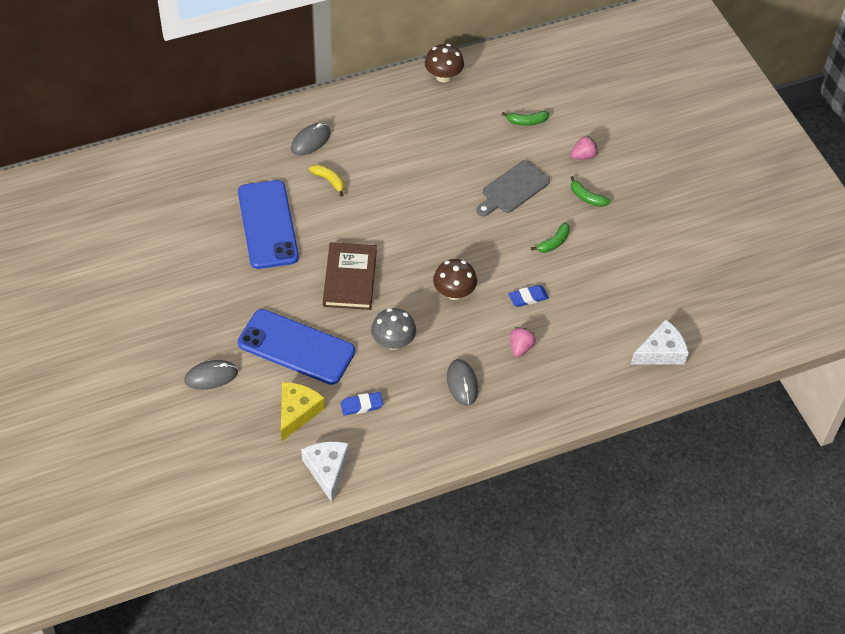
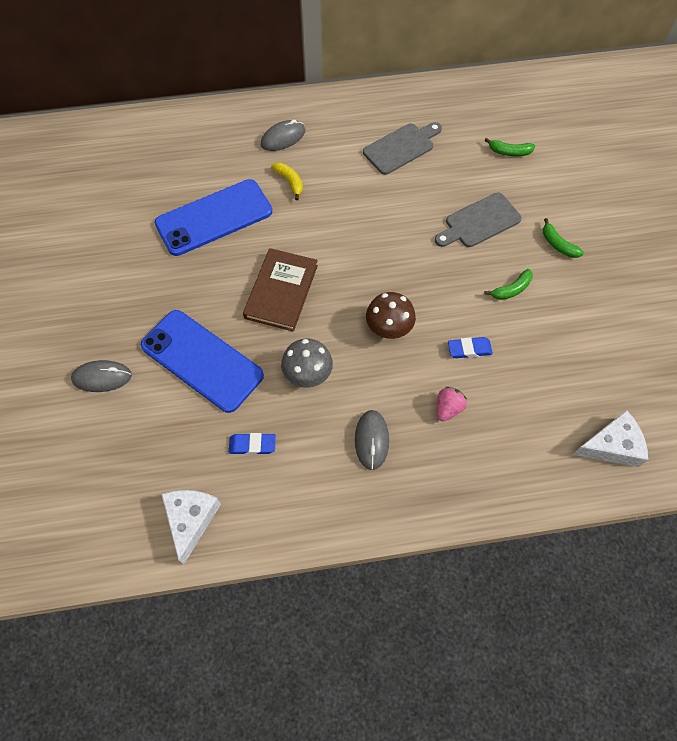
camera: 15 degrees right, 10 degrees up
blue phone [238,180,299,269] -> blue phone turned 60 degrees clockwise [154,179,272,256]
yellow cheese [281,382,325,441] -> none
brown mushroom [425,44,464,83] -> none
pink strawberry [570,136,598,159] -> none
none -> grey cutting board [363,122,442,175]

